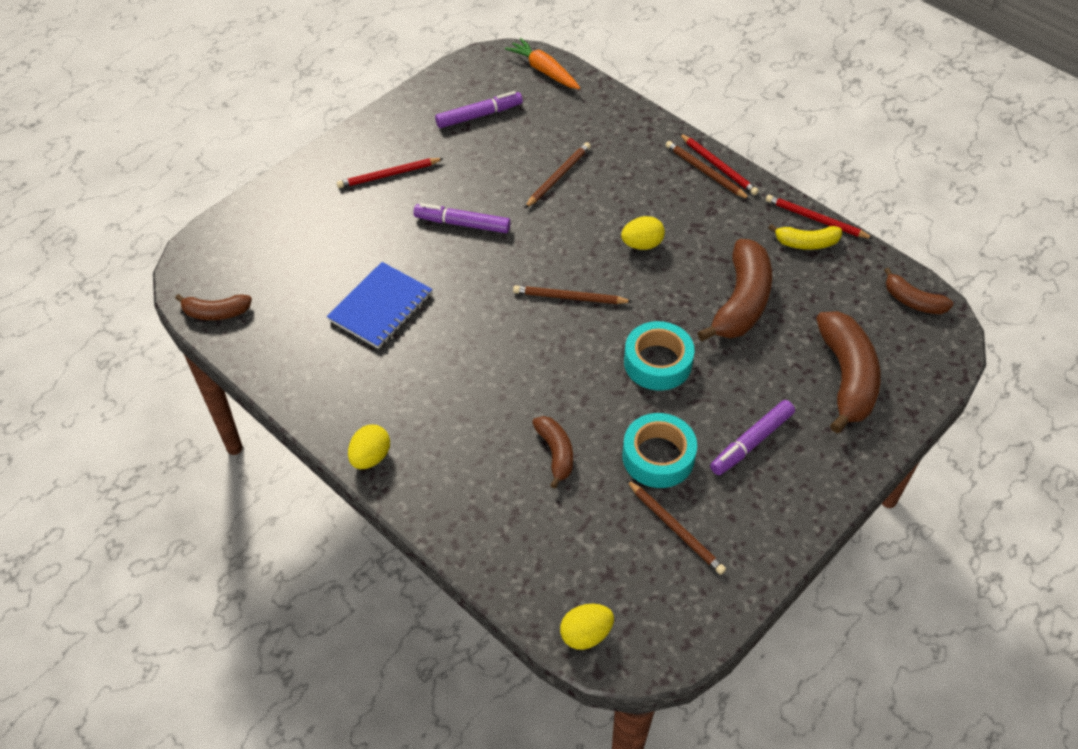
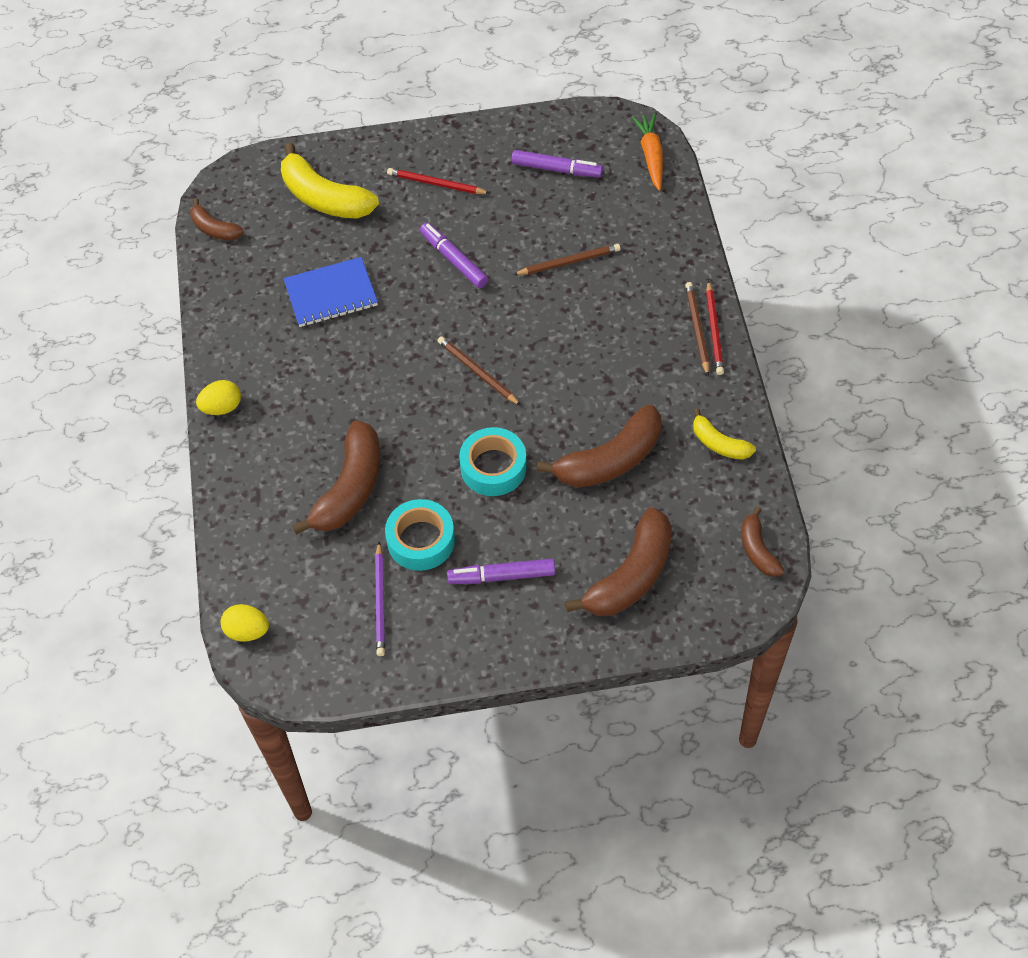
camera: 40 degrees right, 5 degrees up
brown banana [532,416,573,489] -> brown banana [292,421,380,535], size x1.82
yellow egg [621,216,665,250] -> none
brown pencil [626,479,726,575] -> purple pencil [375,542,385,656]
red pencil [766,195,874,239] -> none
none -> yellow banana [281,143,379,219]

